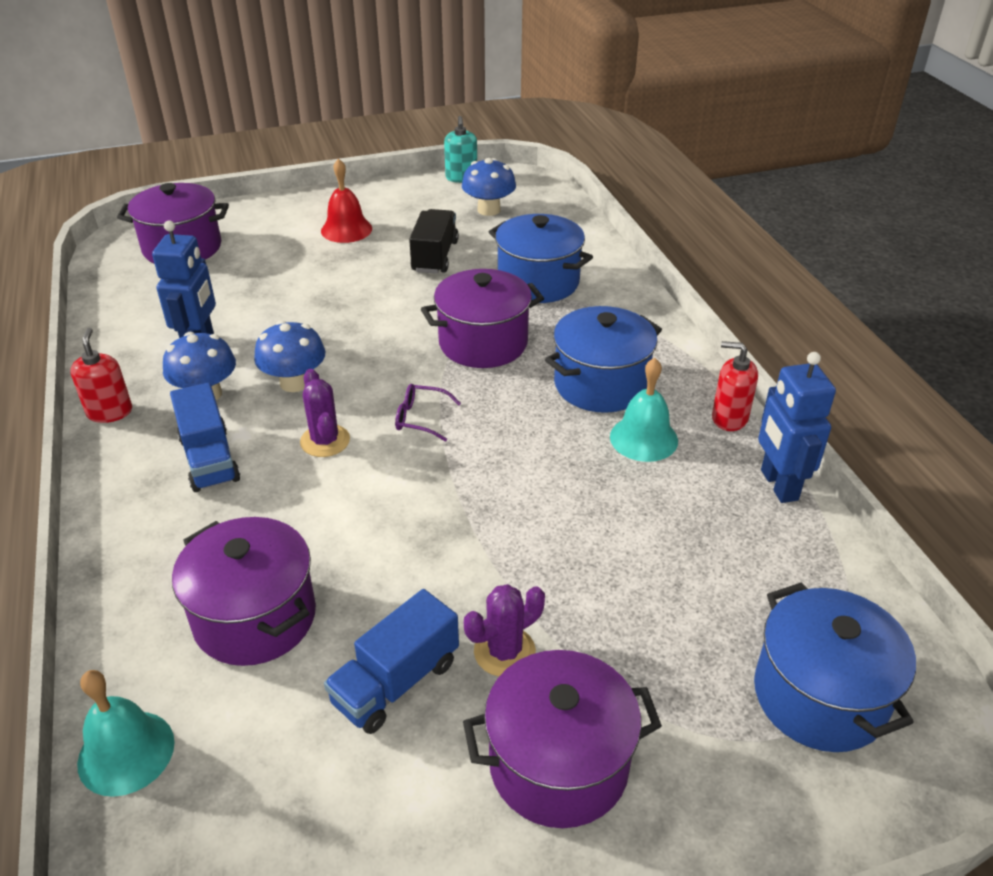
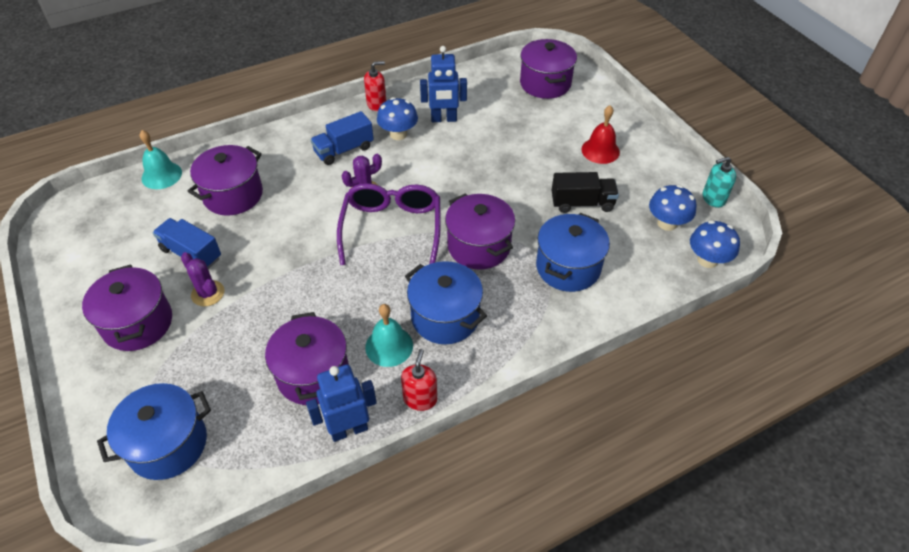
camera: 80 degrees right, 10 degrees up
blue mushroom [254,321,326,392] -> blue mushroom moved to [690,220,740,268]
purple glasses [395,384,461,442] -> purple glasses [337,183,441,265], size x2.40
none -> purple pot [265,312,349,405]

